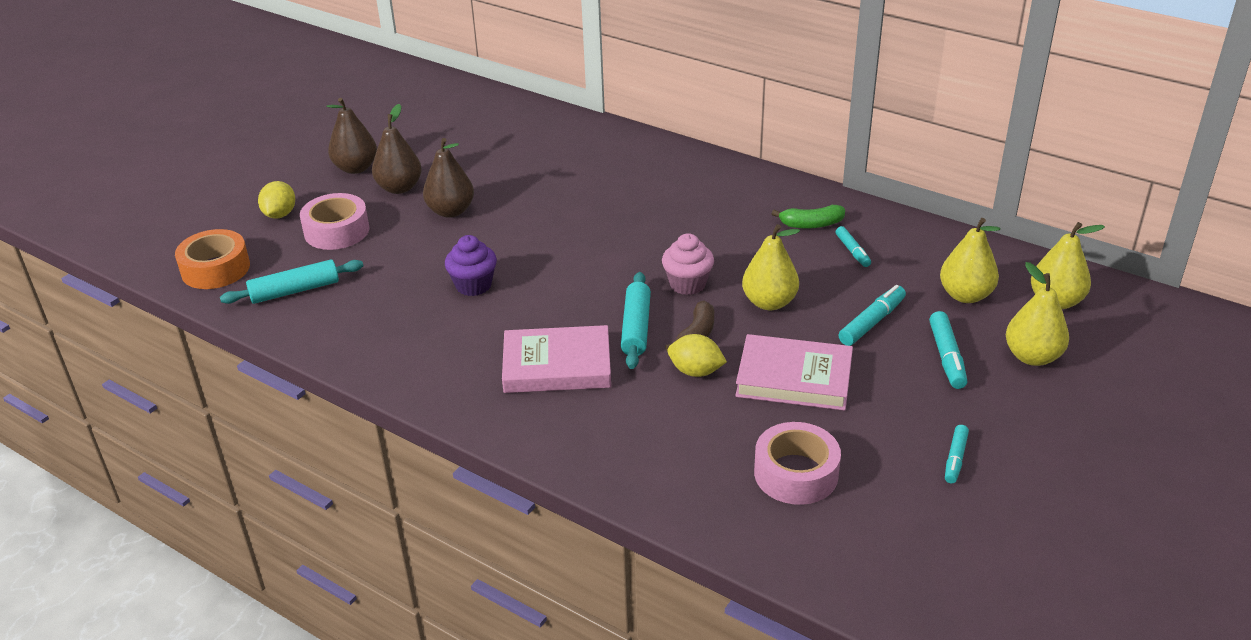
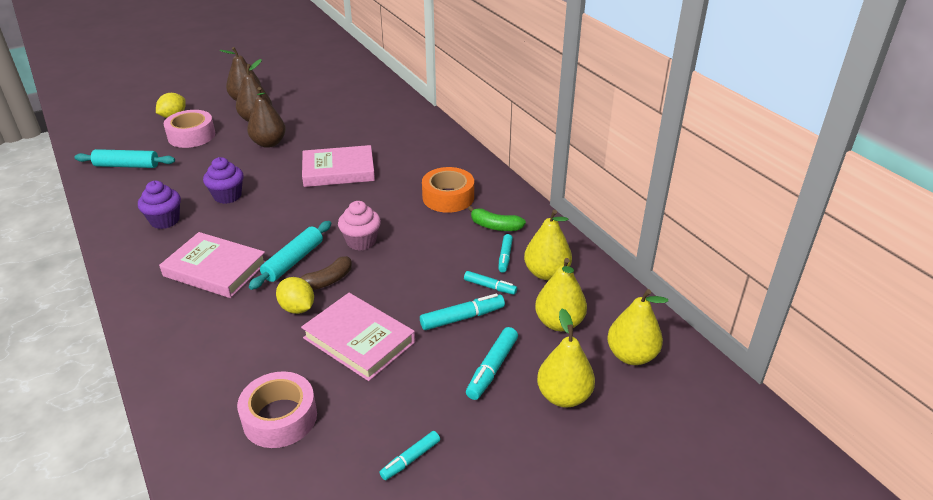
camera: 25 degrees right, 0 degrees up
orange tape [175,229,250,289] -> orange tape moved to [422,167,474,213]
yellow pear [742,224,800,310] -> yellow pear moved to [524,210,572,280]
none -> purple cupcake [138,181,181,229]
none -> pink book [302,145,375,187]
none -> turquoise marker [464,271,517,295]

